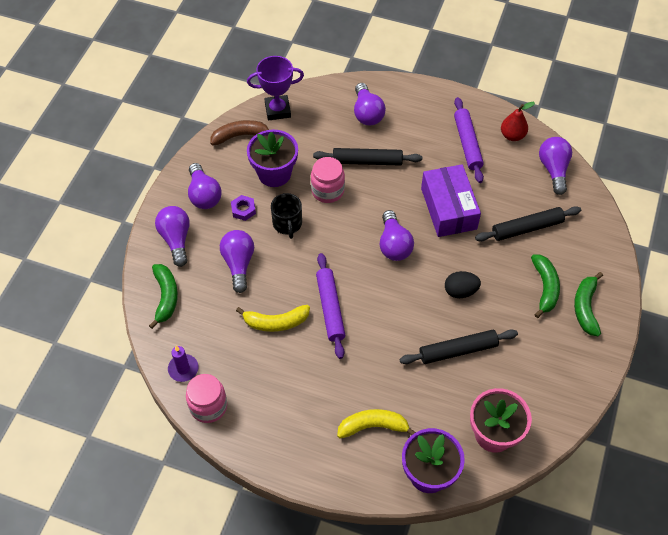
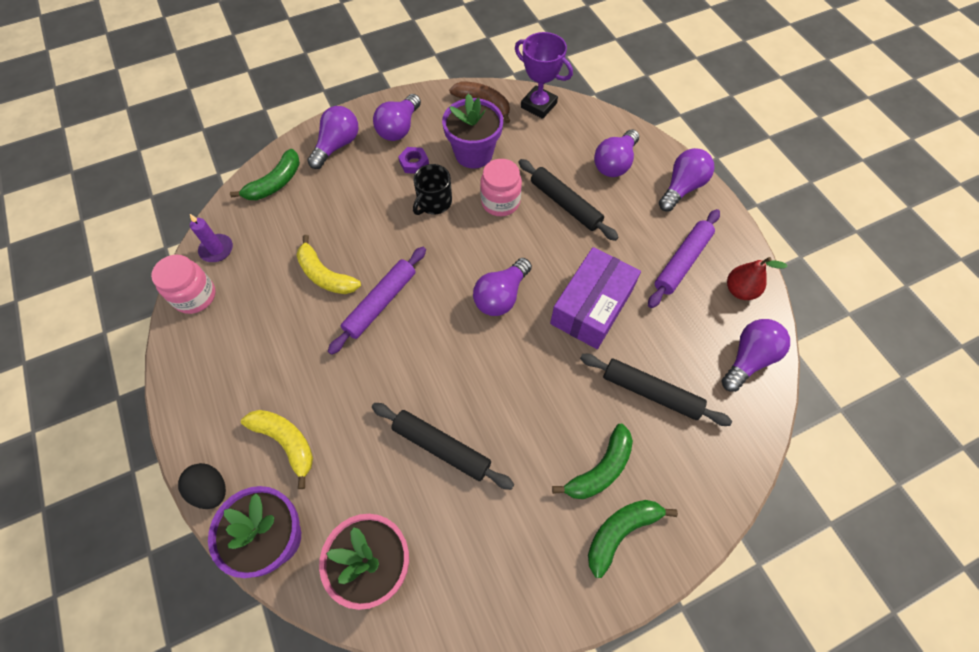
camera: 45 degrees right, 5 degrees up
purple light bulb [220,230,254,293] -> purple light bulb moved to [659,148,714,212]
black egg [445,271,481,298] -> black egg moved to [178,463,226,509]

